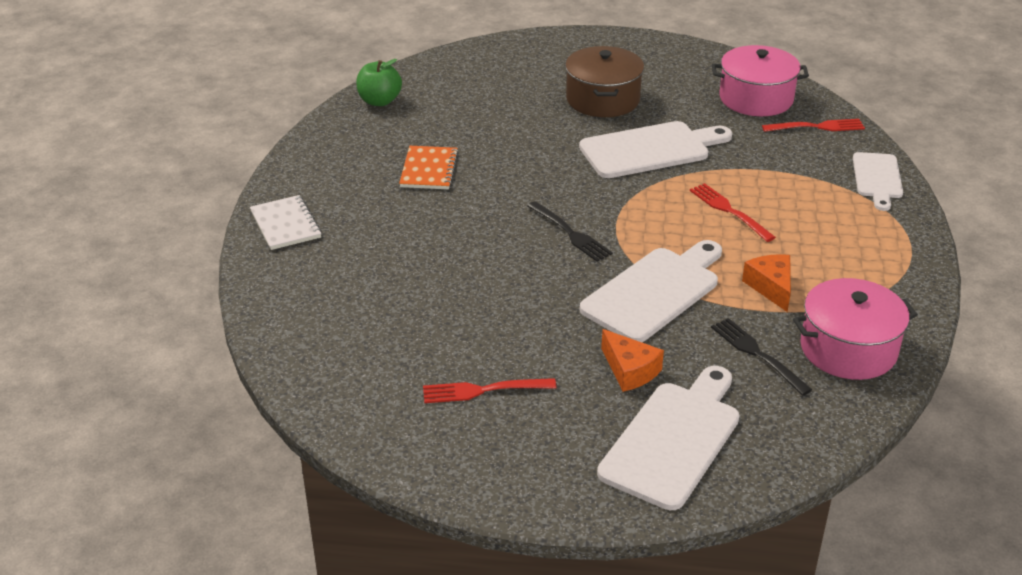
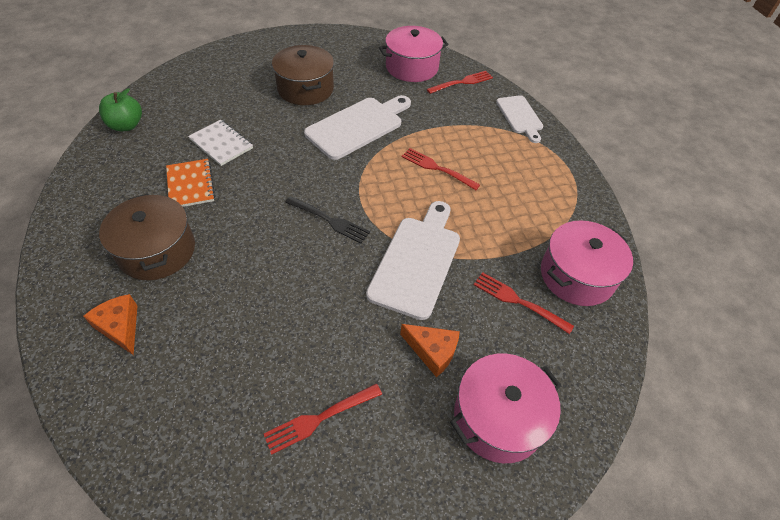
camera: 25 degrees left, 15 degrees up
white notebook [250,195,322,250] -> white notebook moved to [188,120,253,166]
white cutting board [597,366,740,510] -> pink pot [450,354,561,463]
black fork [711,318,812,396] -> red fork [474,272,574,334]
orange cheese [742,254,791,312] -> orange cheese moved to [83,294,137,355]
none -> brown pot [99,193,195,280]

